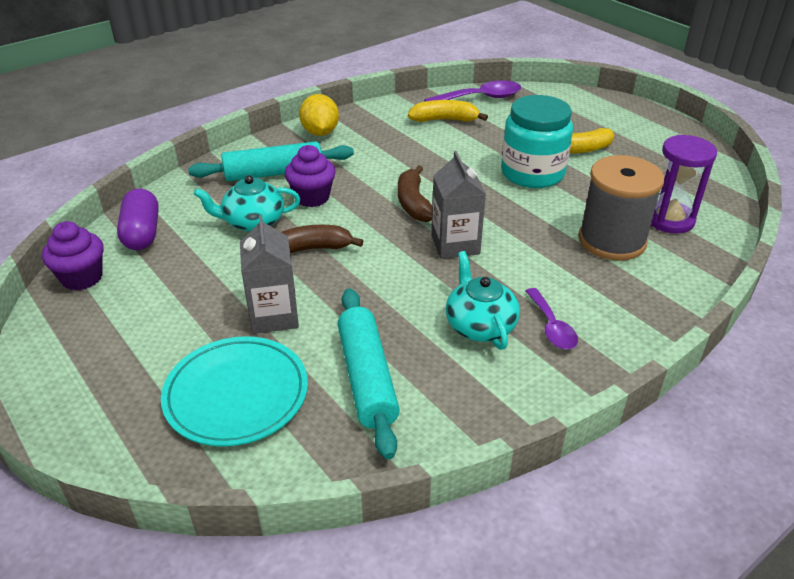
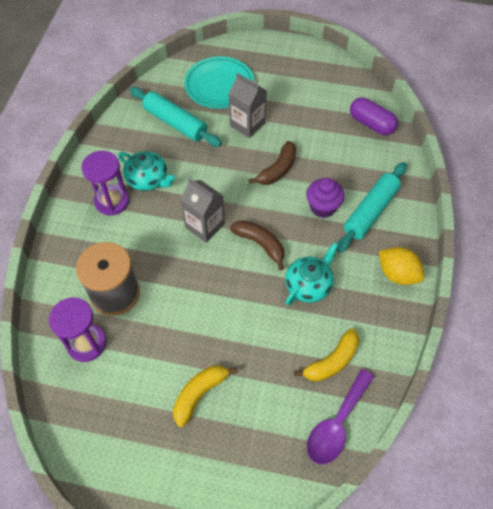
camera: 140 degrees right, 20 degrees up
purple cupcake [42,221,104,290] -> none
turquoise teapot [194,175,300,232] -> turquoise teapot moved to [285,243,338,305]
turquoise jar [501,95,573,188] -> none
purple spoon [526,288,578,349] -> purple hourglass [81,151,129,215]

